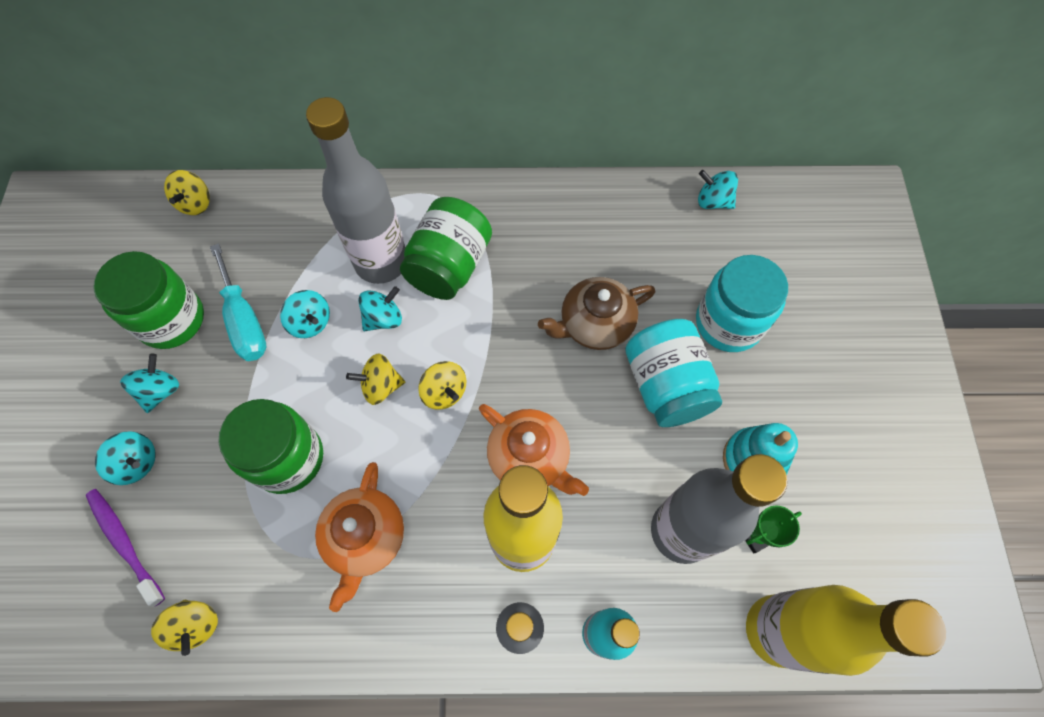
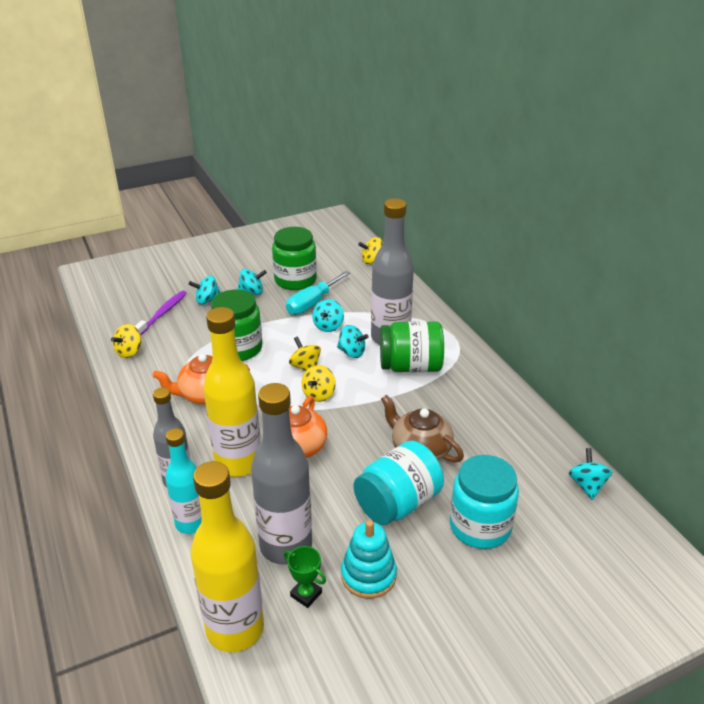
camera: 65 degrees right, 30 degrees down
turquoise spinning top [95,432,156,485] -> turquoise spinning top turned 75 degrees clockwise [189,276,221,305]

